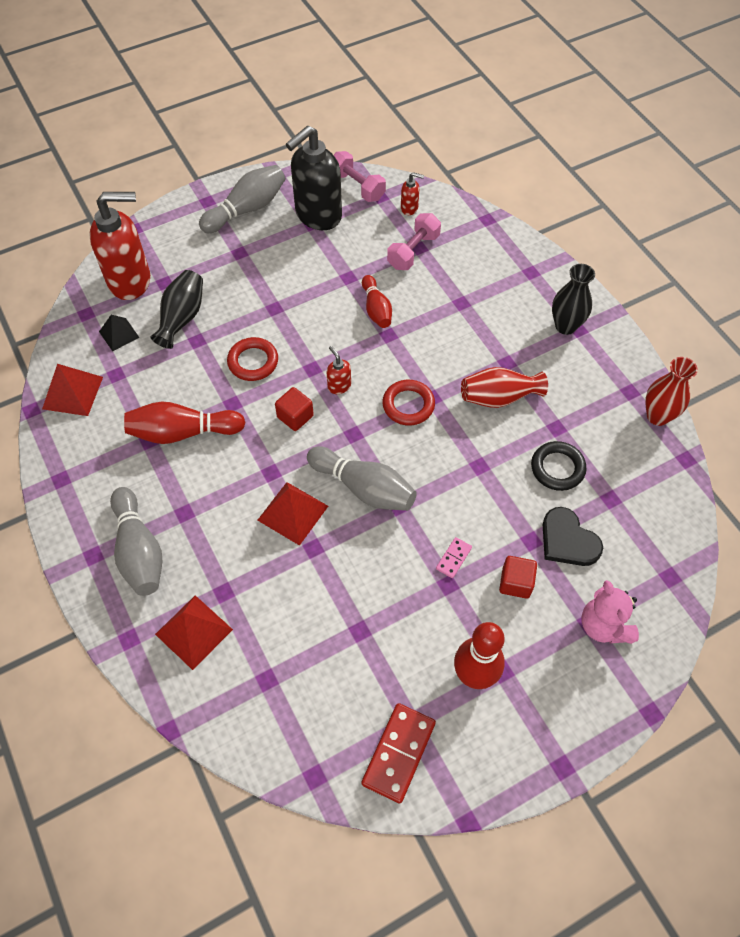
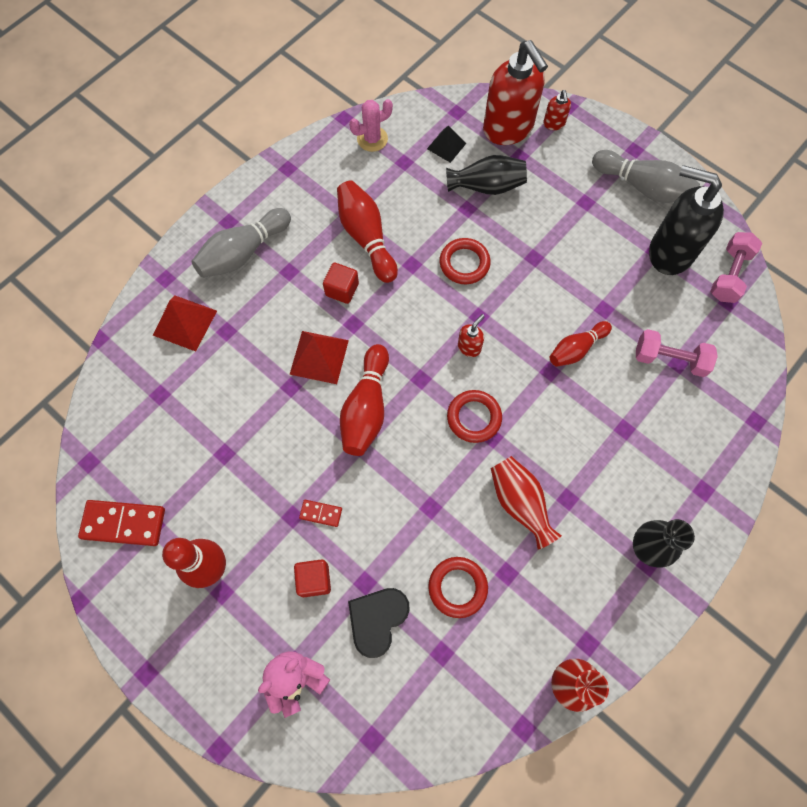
camera: 70 degrees right, 10 degrees up
red pyramid [42,364,103,416] -> pink cactus [349,99,393,152]
red cube [275,387,314,431] -> red cube moved to [323,263,359,304]
grey bowling pin [307,446,417,511] -> red bowling pin [340,344,389,456]
red soap dispenser [401,172,424,215] -> red soap dispenser moved to [543,90,571,130]
pink domino [436,537,472,578] -> red domino [299,500,342,527]
black ring [531,441,586,491] -> red ring [428,557,488,618]

